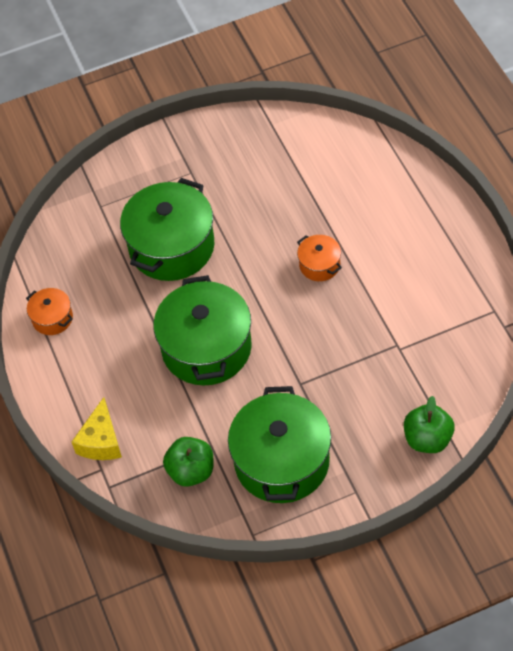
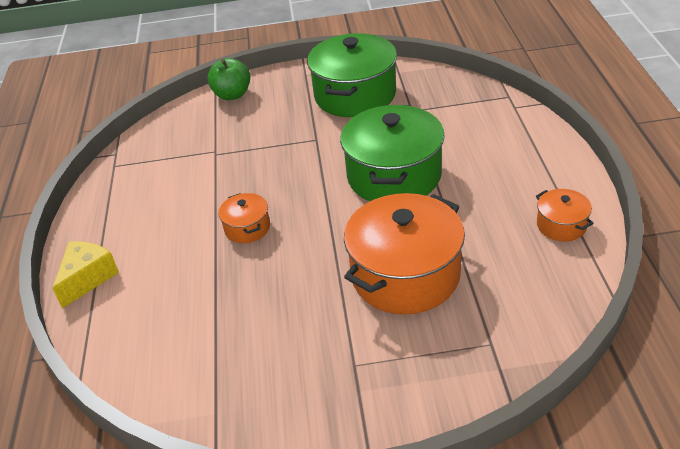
camera: 165 degrees left, 15 degrees down
yellow cheese [72,397,122,460] -> yellow cheese moved to [52,241,119,308]
green pot [120,178,214,281] -> orange pot [344,193,465,314]
green apple [163,437,213,487] -> none

